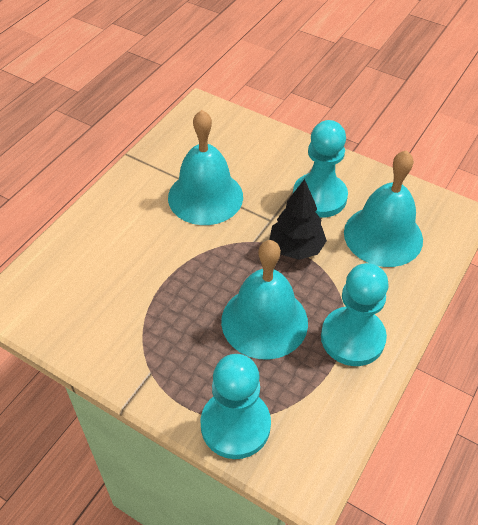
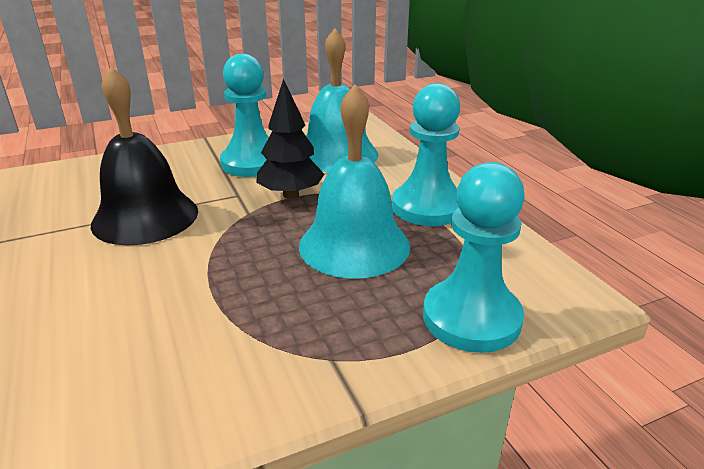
camera: 55 degrees left, 20 degrees down
turquoise bell [168,110,243,225] -> black bell [91,67,198,245]

